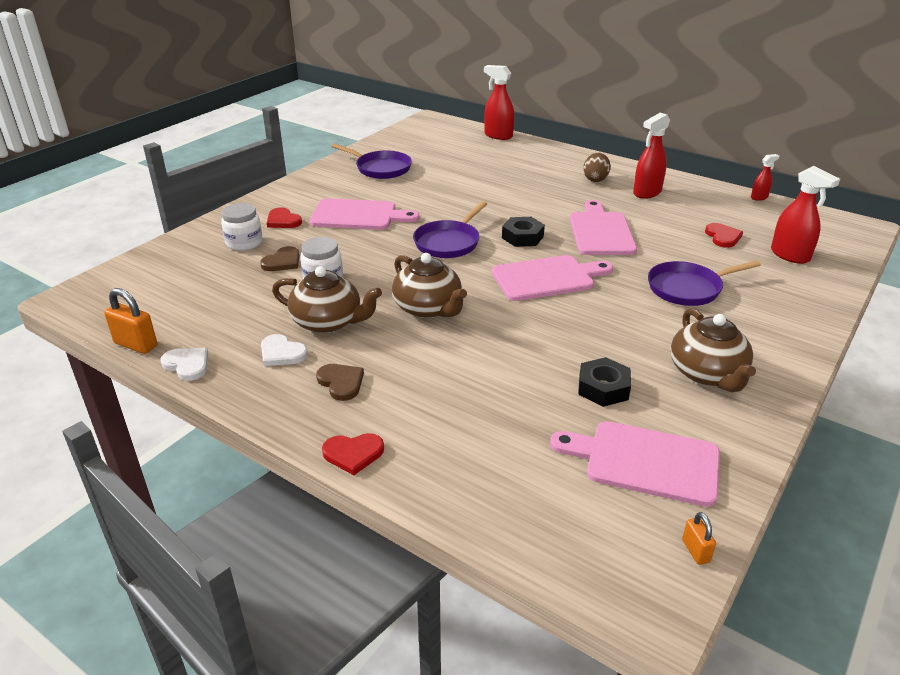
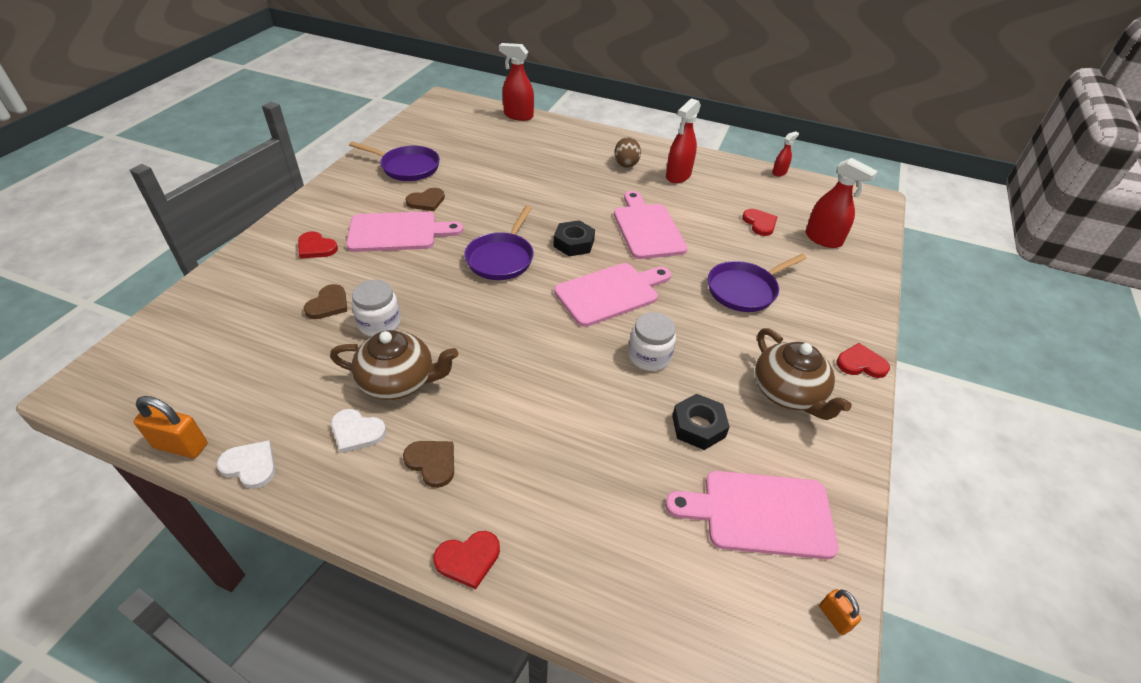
camera: 15 degrees left, 10 degrees up
white jar [221,203,263,251] -> white jar moved to [628,312,676,371]
brown teapot [392,253,467,318] -> none
none -> brown heart [405,188,445,211]
none -> red heart [836,343,890,378]

